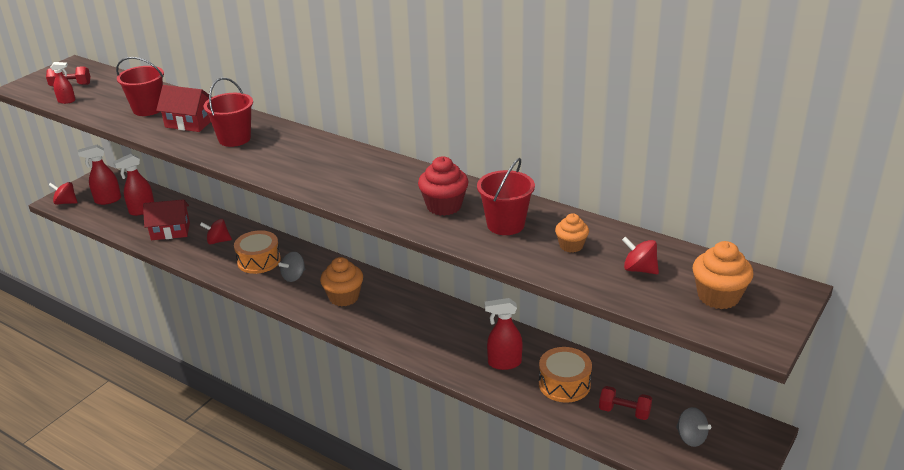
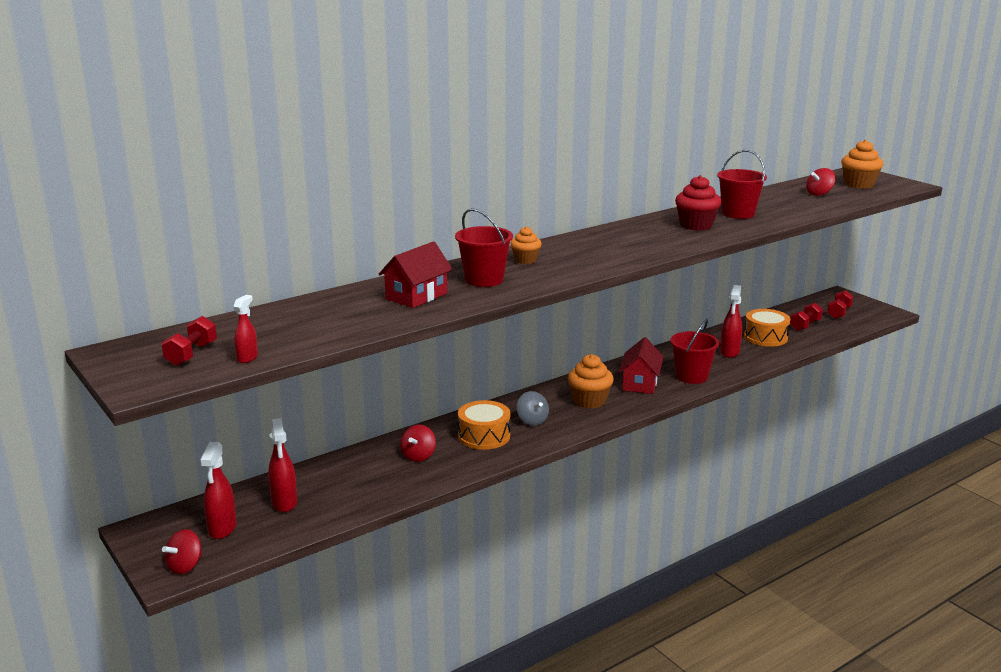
camera: 70 degrees left, 10 degrees down
red bucket [116,57,164,116] -> red bucket moved to [670,319,719,384]
red house [143,199,190,240] -> red house moved to [619,337,664,394]
orange cupcake [555,213,589,253] -> orange cupcake moved to [510,226,542,264]
grey spinning top [676,407,711,447] -> red dumbbell [827,290,853,319]

